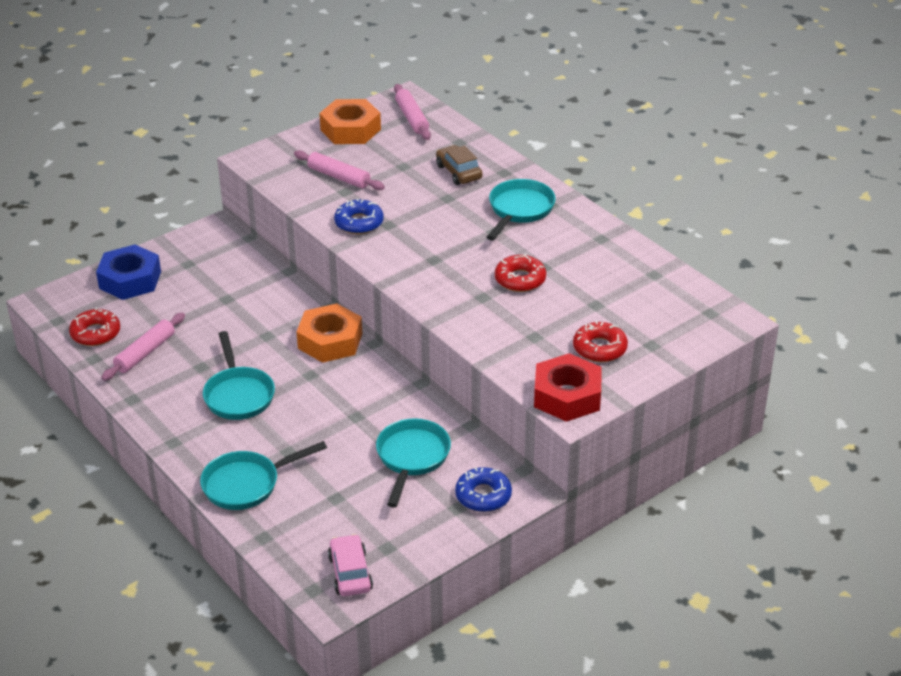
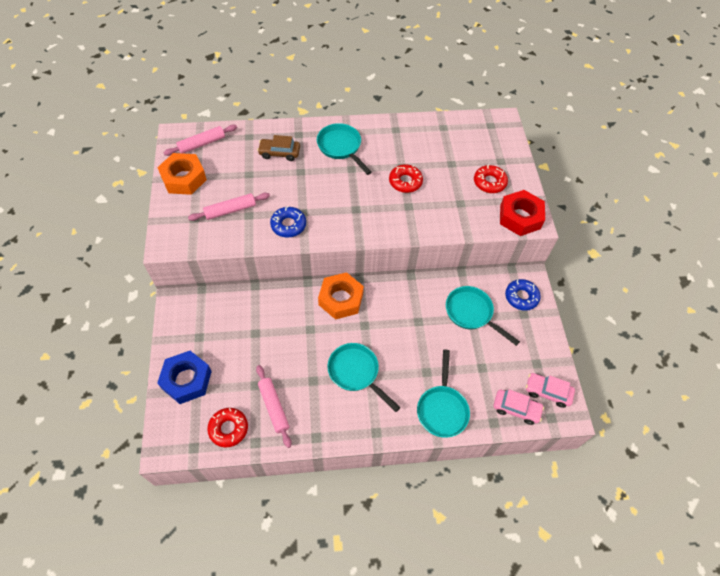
camera: 60 degrees left, 20 degrees up
turquoise pan [203,331,275,420] -> turquoise pan turned 150 degrees counterclockwise [327,343,401,412]
pink rolling pin [394,84,431,140] -> pink rolling pin turned 45 degrees counterclockwise [163,125,237,156]
none -> pink car [494,389,544,425]

